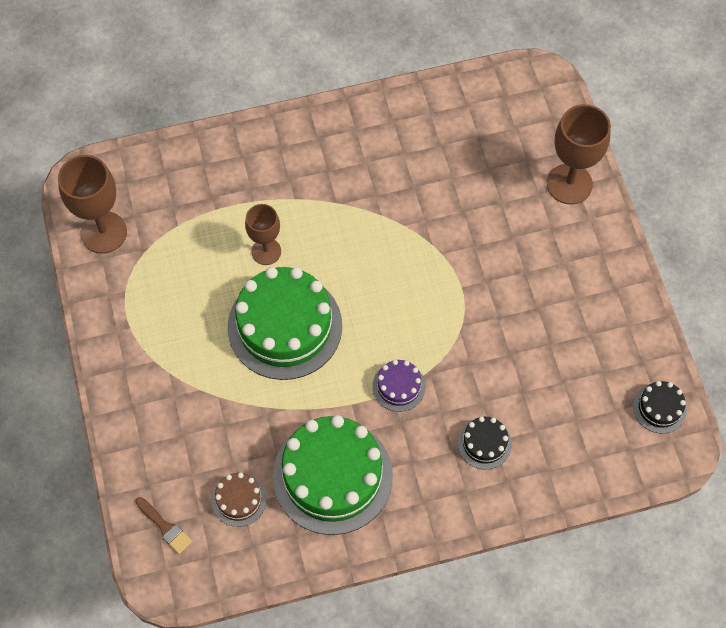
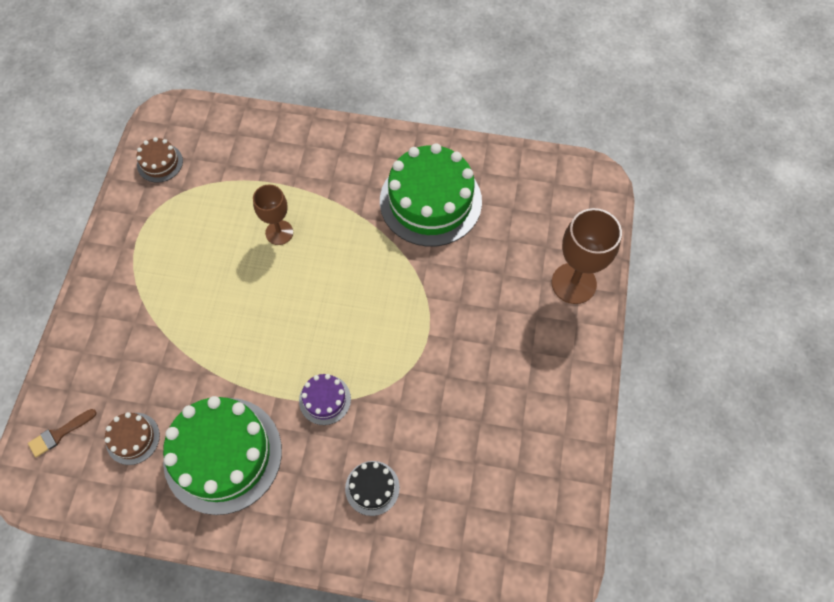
camera: 25 degrees right, 0 degrees up
brown goblet [58,155,127,254] -> brown cake [137,137,183,183]
brown brush [135,497,192,554] -> brown brush turned 75 degrees clockwise [28,409,97,457]
green cake [228,267,342,380] -> green cake moved to [380,143,482,246]
black cake [633,381,687,434] -> none

